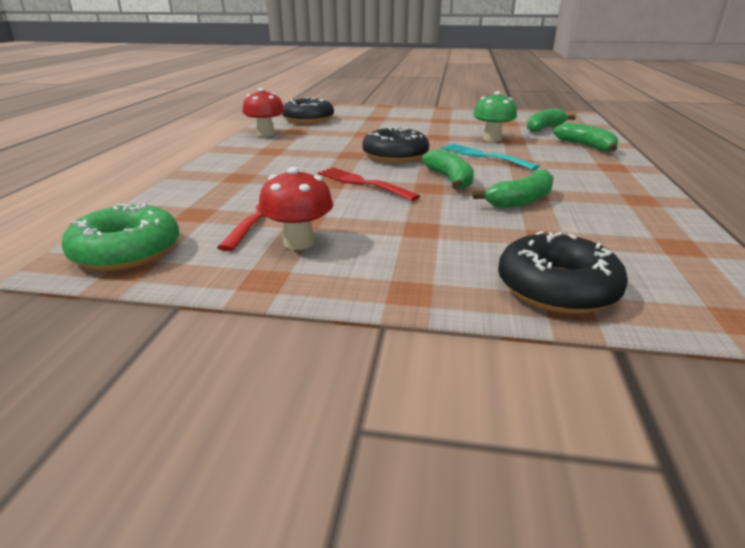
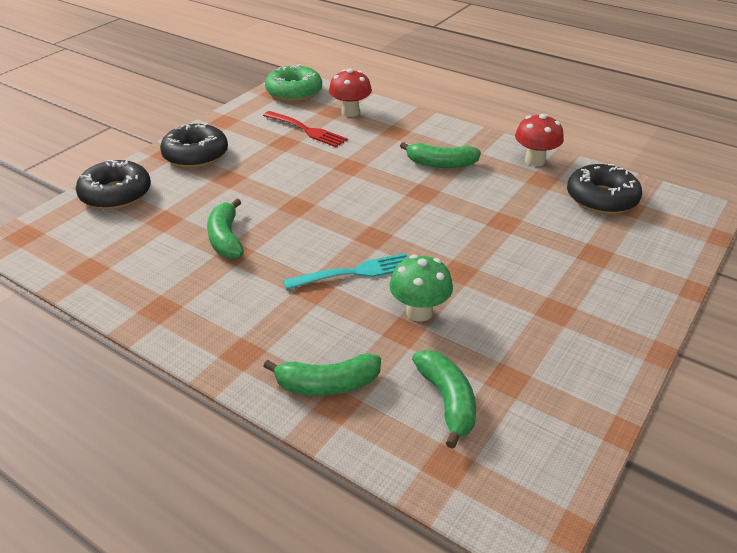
camera: 115 degrees right, 10 degrees up
red mushroom [258,167,333,250] -> red mushroom moved to [329,68,372,117]
red fork [318,167,420,201] -> none
black donut [362,127,429,163] -> black donut moved to [160,123,228,168]
green banana [422,149,474,190] -> green banana moved to [400,142,481,168]

